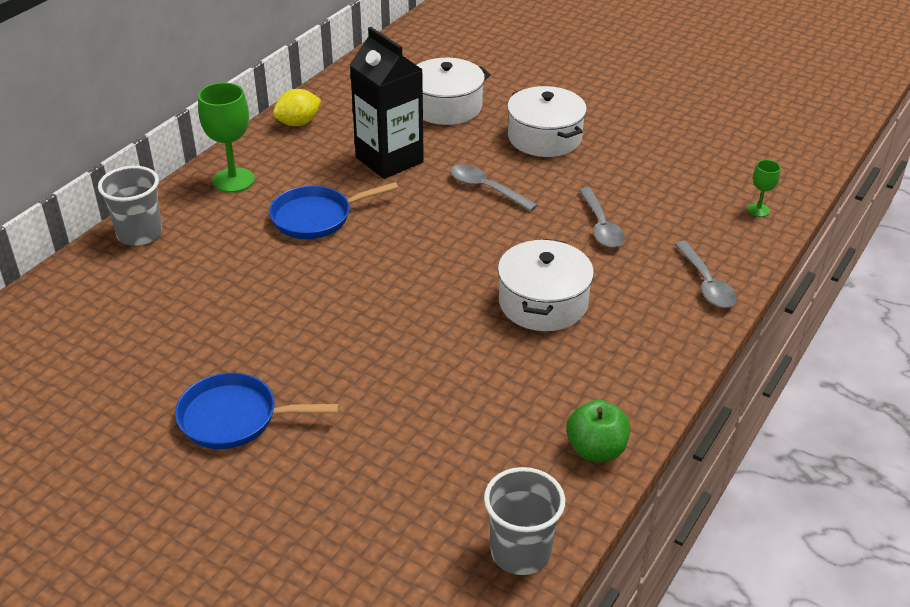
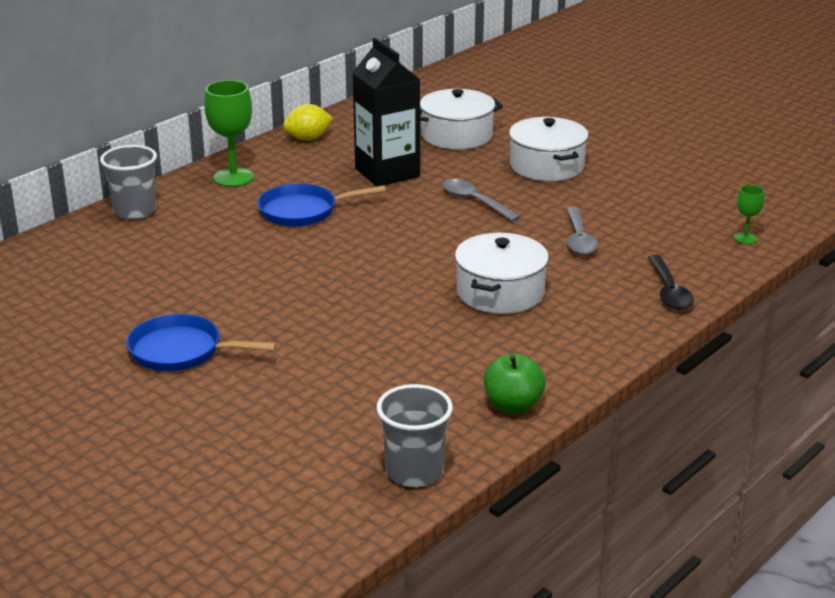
camera: 10 degrees right, 10 degrees down
grey spoon [675,241,737,308] -> black spoon [647,255,694,310]

